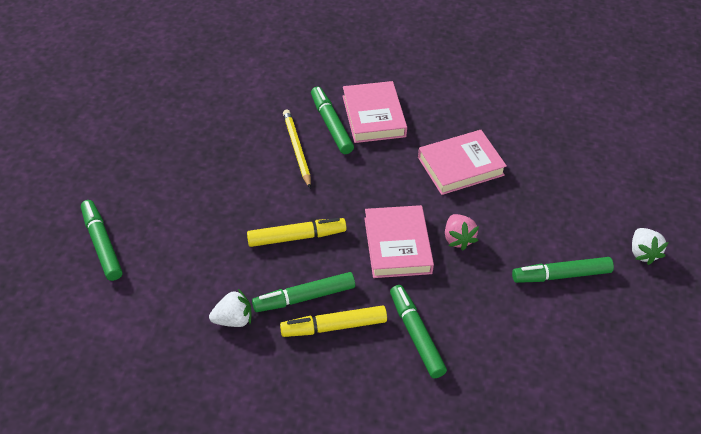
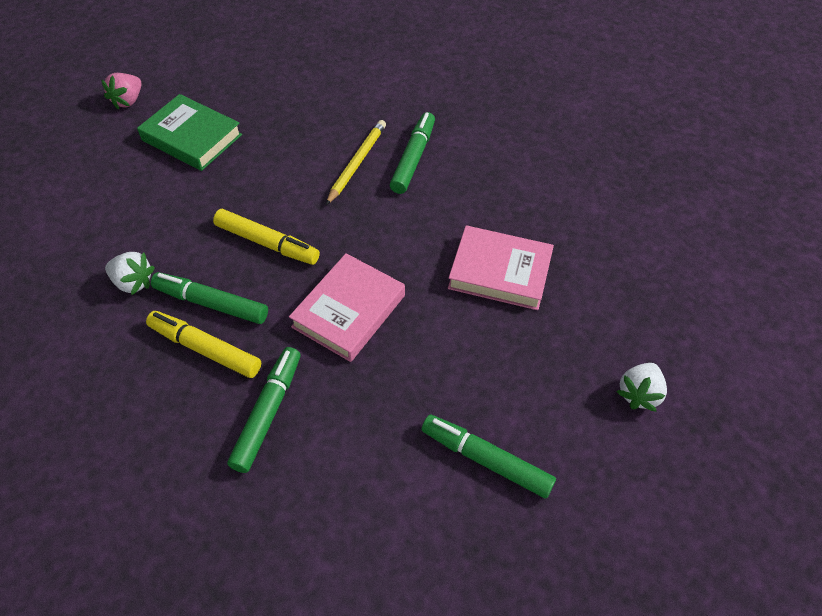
camera: 40 degrees right, 5 degrees up
green marker [81,200,122,281] -> none
pink book [343,81,407,143] -> none
pink strawberry [445,214,479,250] -> pink strawberry moved to [101,73,142,110]
white strawberry [632,228,669,265] -> white strawberry moved to [616,363,667,412]
none -> green book [137,94,242,171]

